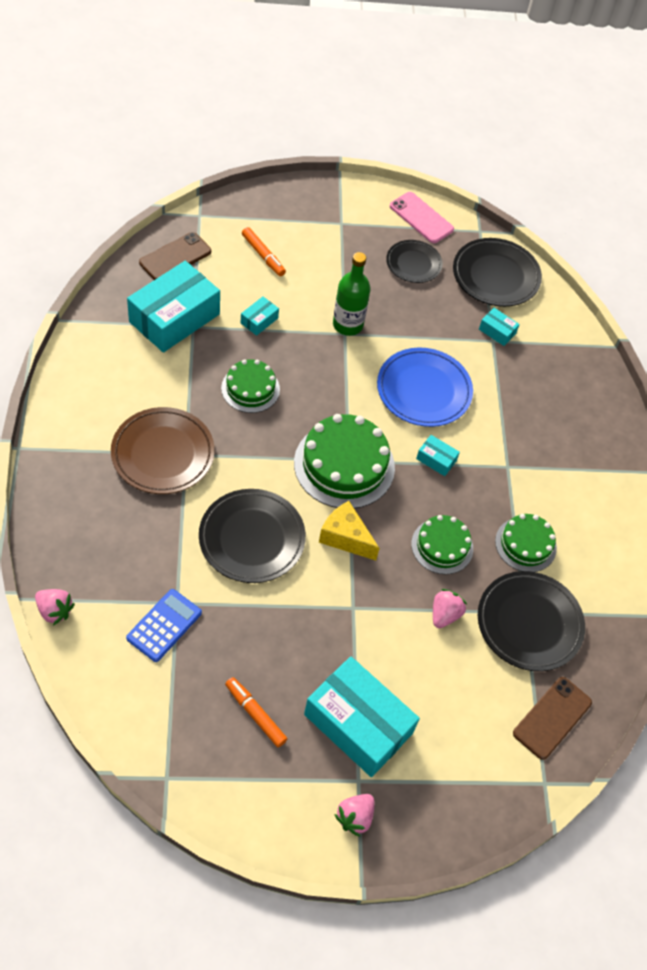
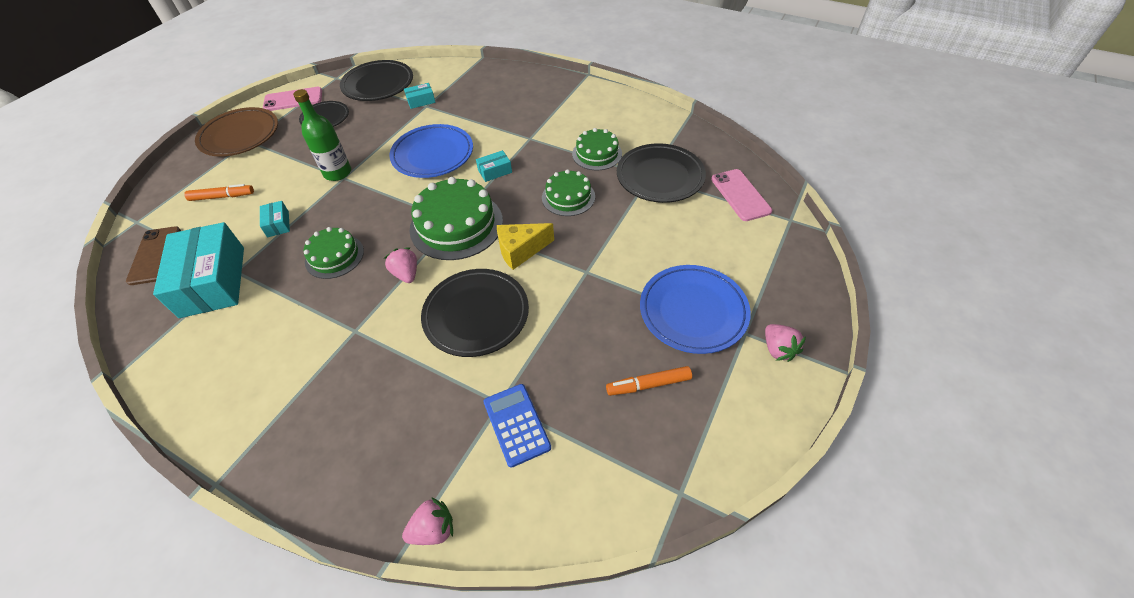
camera: 50 degrees left, 5 degrees down
brown plate [111,407,215,494] -> brown plate moved to [195,107,278,157]
turquoise box [304,656,420,777] -> blue plate [640,265,751,354]
pink strawberry [433,589,467,628] -> pink strawberry moved to [384,247,417,283]
brown phone [513,677,592,760] -> pink phone [711,169,772,221]

